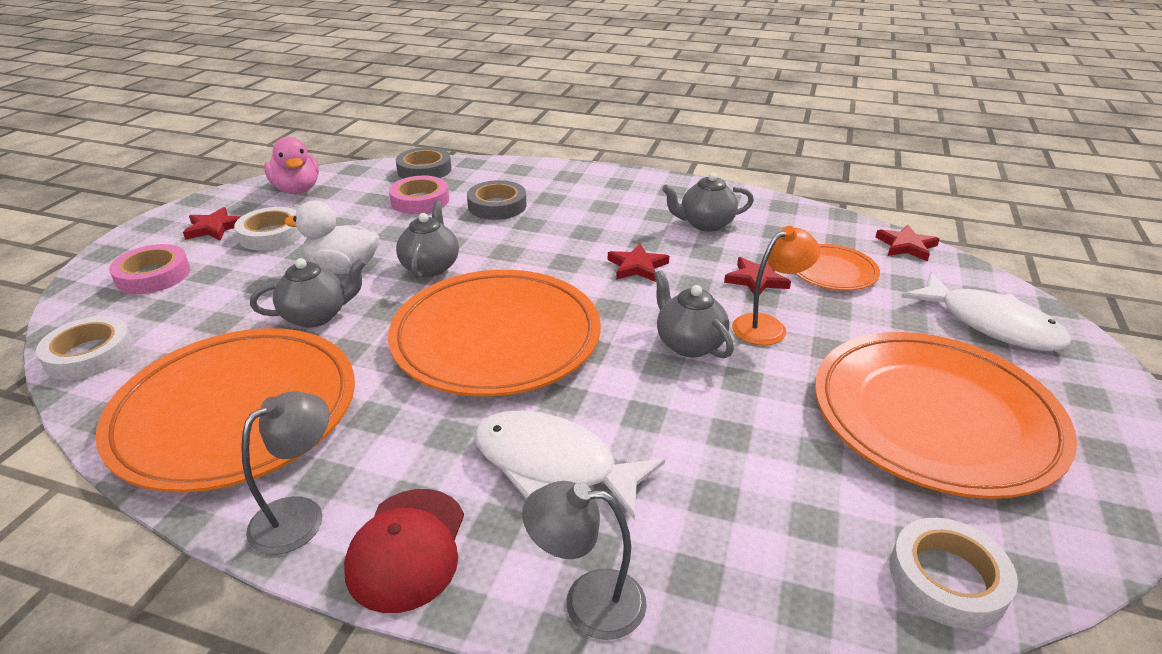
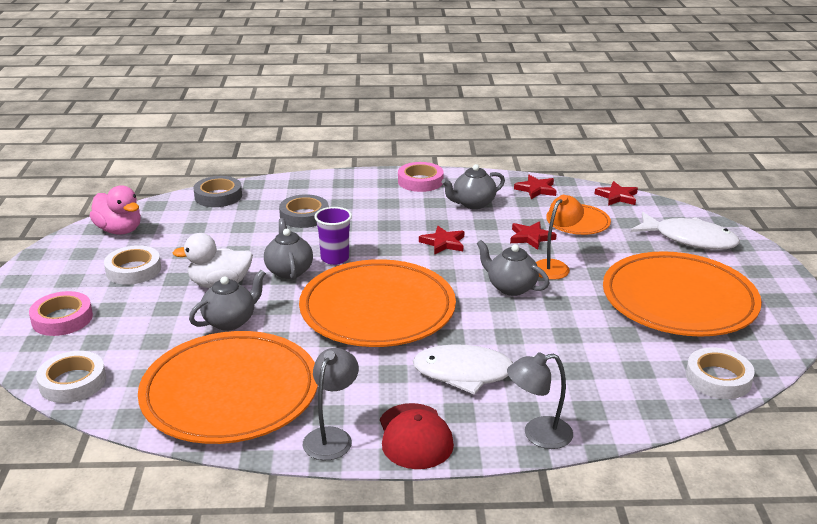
camera: 20 degrees left, 5 degrees down
red star [183,207,241,241] -> red star moved to [514,175,556,199]
pink tape [389,176,449,214] -> pink tape moved to [398,162,444,192]
none -> purple cup [314,207,352,265]

